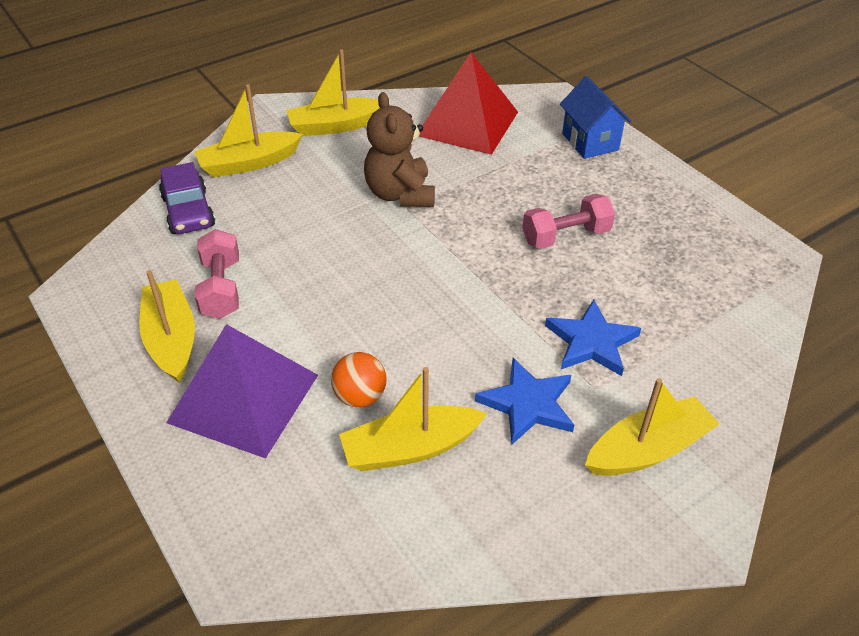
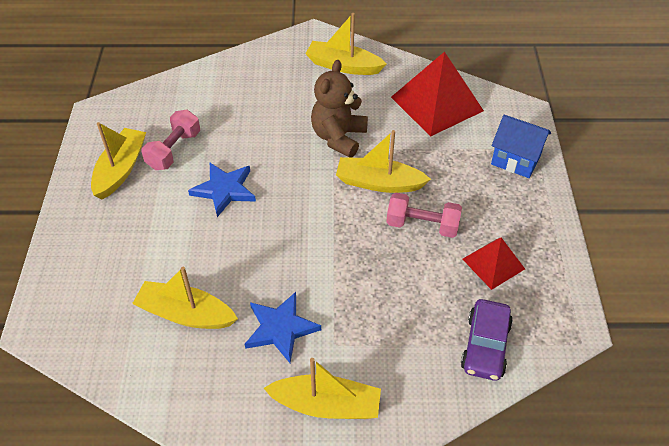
camera: 35 degrees right, 5 degrees up
purple car [159,162,215,234] -> purple car moved to [461,299,513,381]
purple pyramid [166,324,318,459] -> none
yellow boat [194,84,303,177] -> yellow boat moved to [336,130,431,193]
orange ball [331,352,387,407] -> none
blue star [545,300,641,376] -> blue star moved to [188,163,256,217]
blue house [560,76,632,159] -> blue house turned 75 degrees counterclockwise [491,115,551,178]
none -> red pyramid [462,238,525,290]

